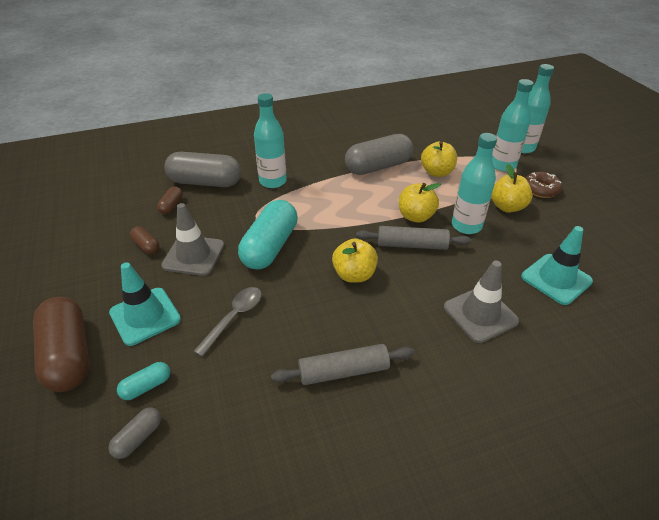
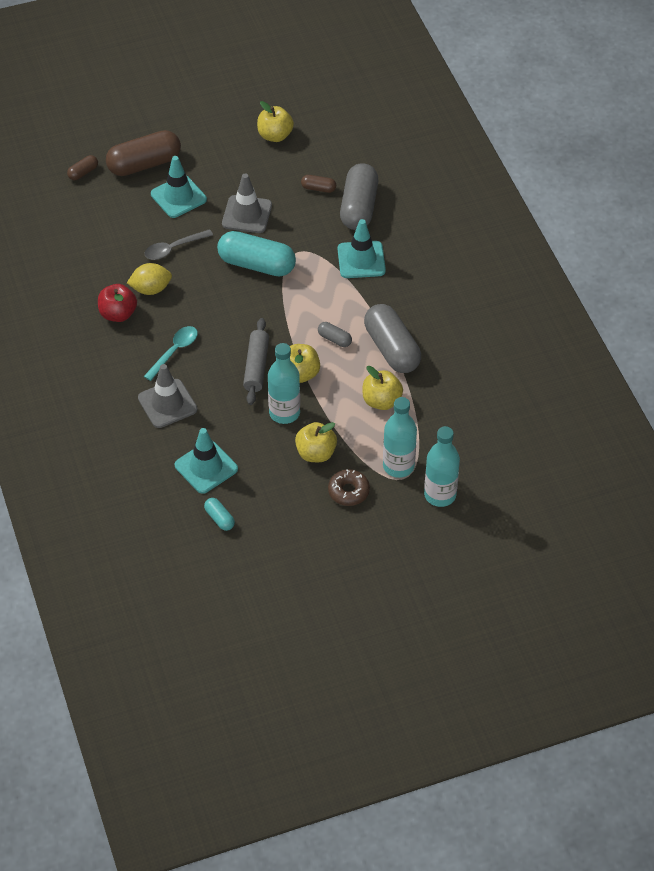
camera: 90 degrees right, 10 degrees up
grey capsule [108,408,161,459] -> grey capsule moved to [318,322,352,347]
turquoise capsule [117,362,170,400] -> turquoise capsule moved to [204,498,235,531]
brown capsule [130,226,160,254] -> brown capsule moved to [67,155,98,180]
grey spoon [193,287,262,357] -> grey spoon turned 120 degrees clockwise [144,229,213,260]
turquoise bottle [254,93,287,188] -> turquoise traffic cone [338,219,386,278]
grey rolling pin [271,344,415,385] -> red apple [98,284,137,322]
yellow apple [332,239,378,283] -> yellow apple moved to [257,101,294,142]
none -> yellow lemon [127,263,172,295]
none -> turquoise spoon [144,326,198,381]

